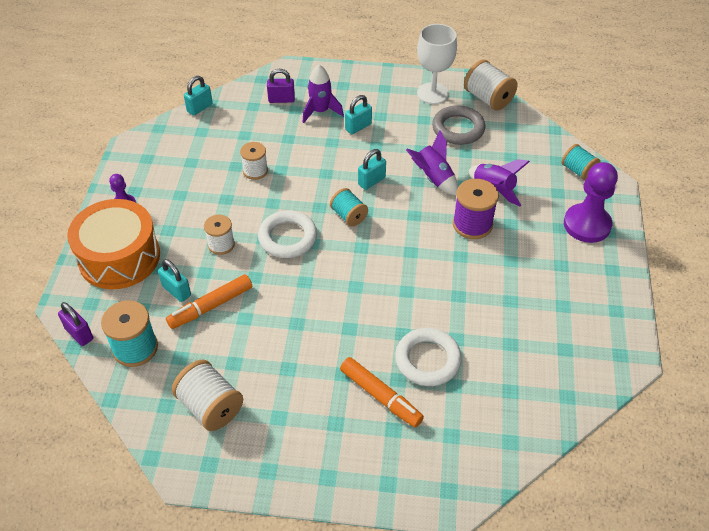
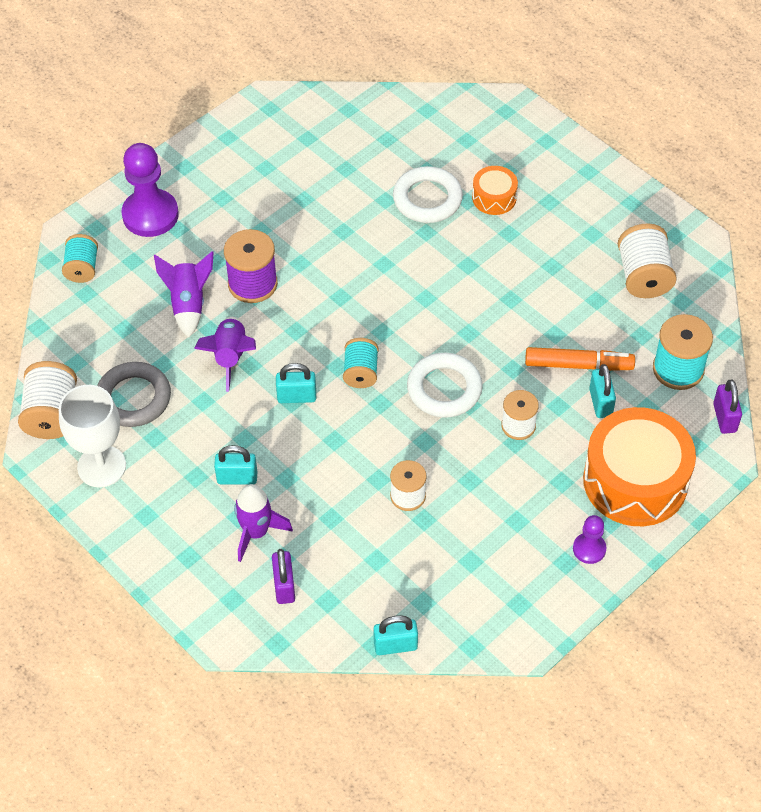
camera: 140 degrees left, 5 degrees up
purple padlock [267,69,295,103] -> purple padlock turned 45 degrees clockwise [272,549,295,604]
orange marker [340,357,424,427] -> orange drum [472,166,518,215]

